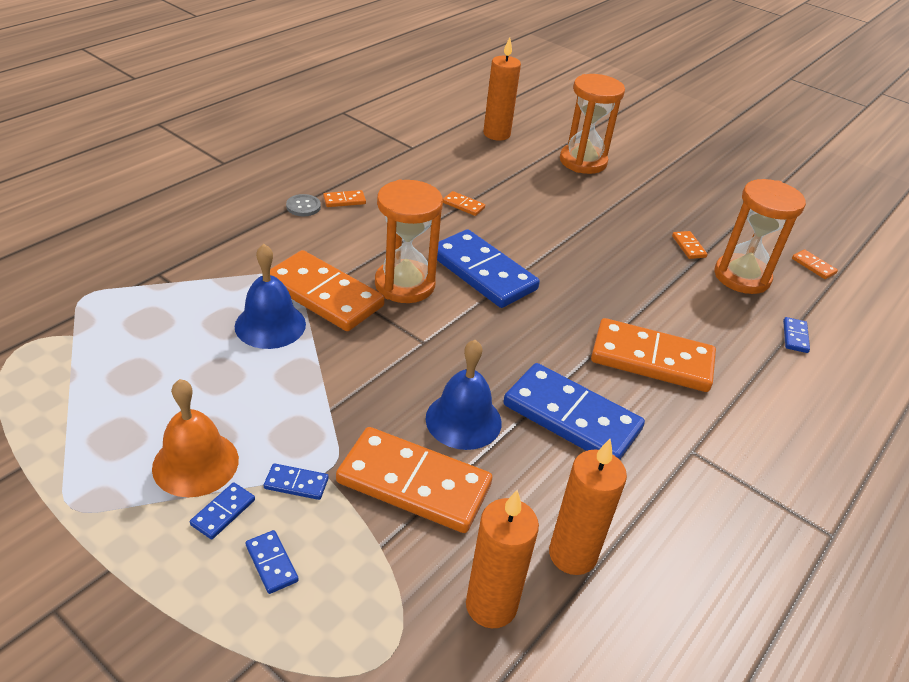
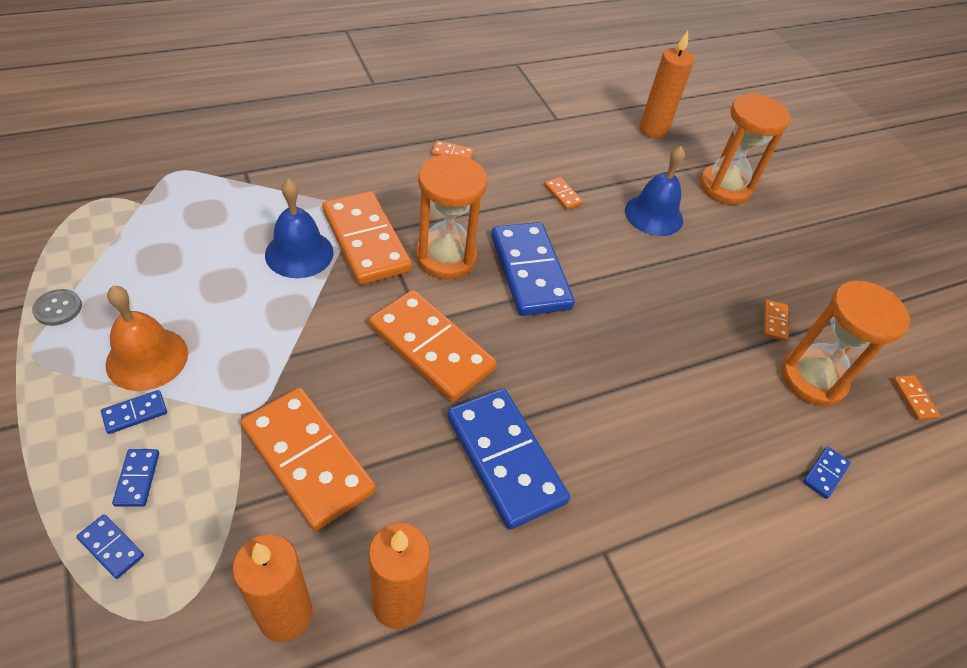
camera: 25 degrees right, 10 degrees up
blue domino [264,463,329,500] -> blue domino moved to [76,514,144,579]
grey button [286,194,321,216] -> grey button moved to [32,289,82,326]
blue bell [426,340,502,450] -> blue bell moved to [625,146,685,236]
orange domino [591,318,716,392] -> orange domino moved to [369,290,497,402]

